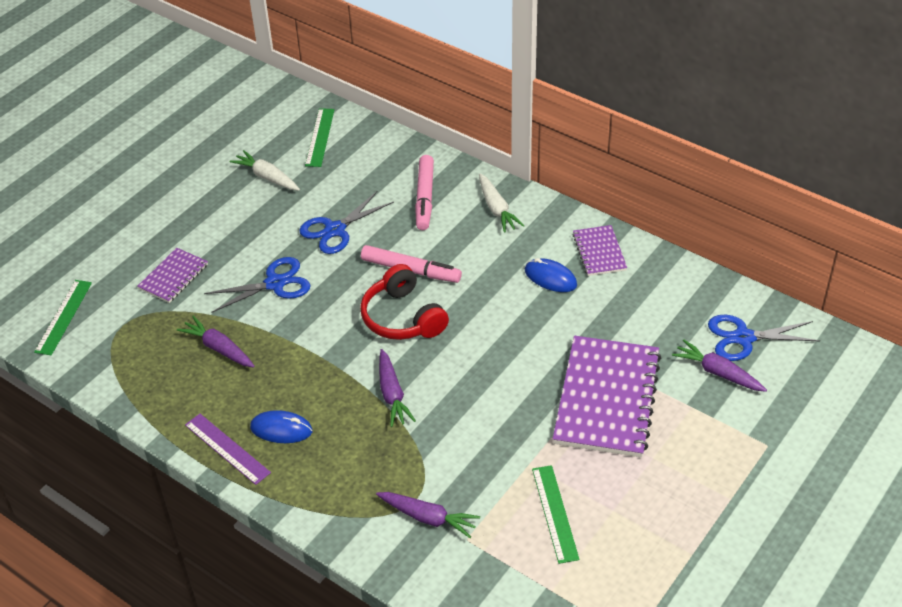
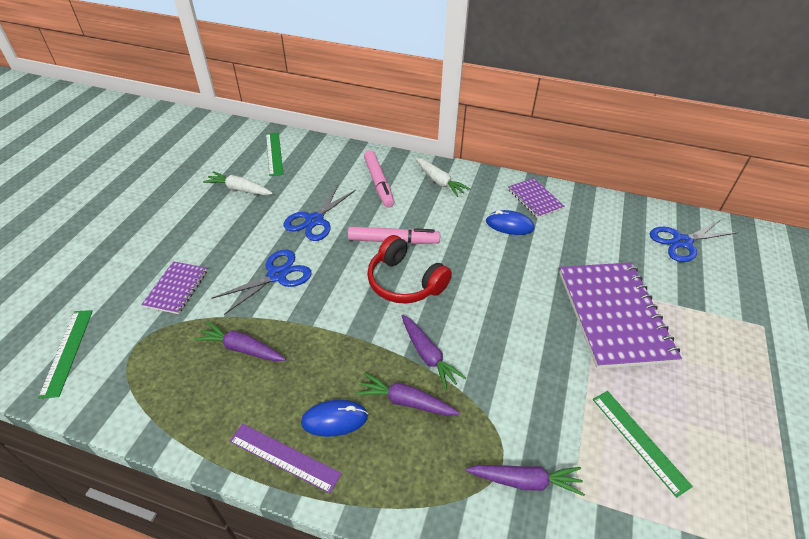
camera: 20 degrees left, 0 degrees up
purple carrot [672,339,767,392] -> purple carrot moved to [356,373,460,416]

